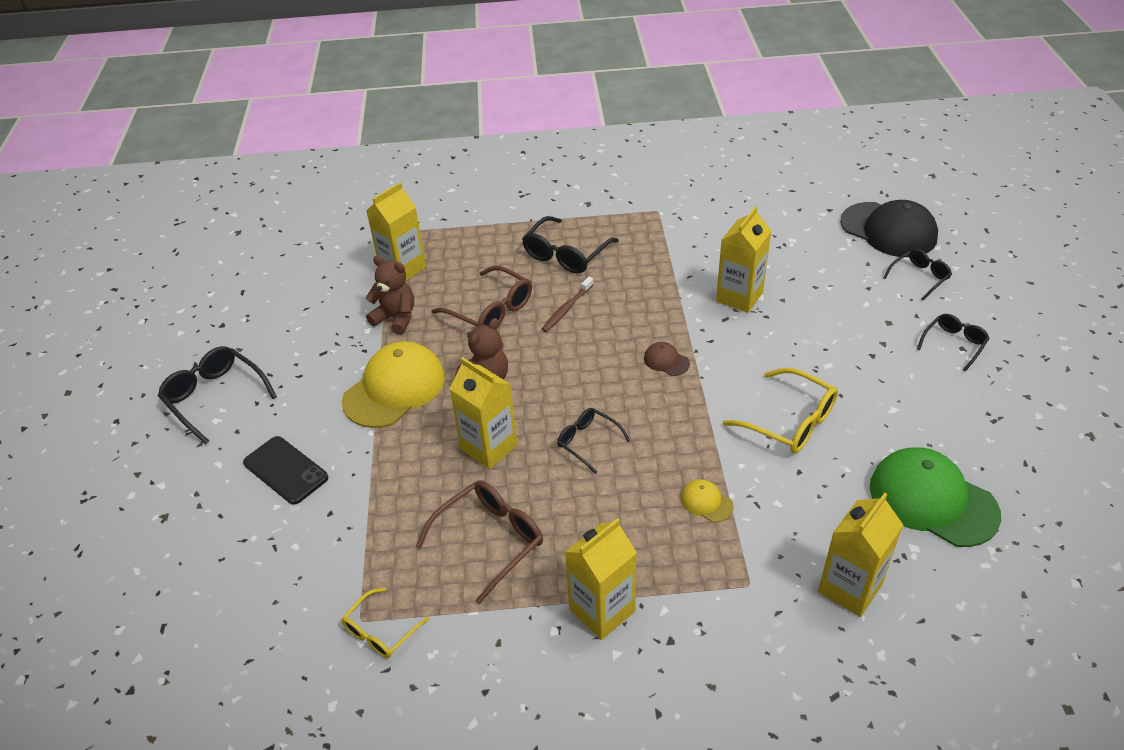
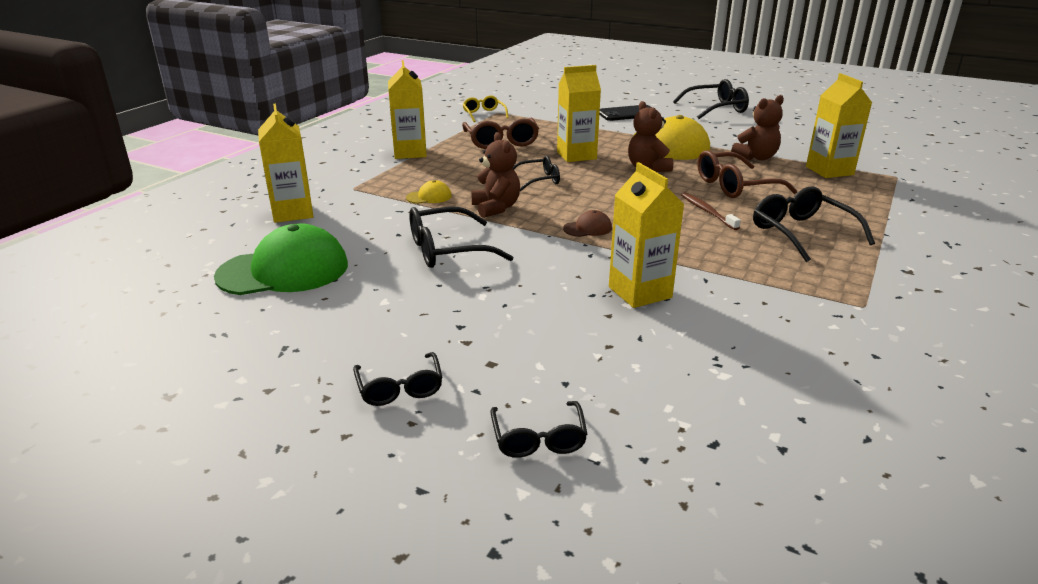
camera: 120 degrees right, 15 degrees down
yellow glasses [723,368,838,454] -> black glasses [409,207,513,268]
black cap [840,200,938,257] -> none
none -> brown teddy bear [471,132,520,218]

